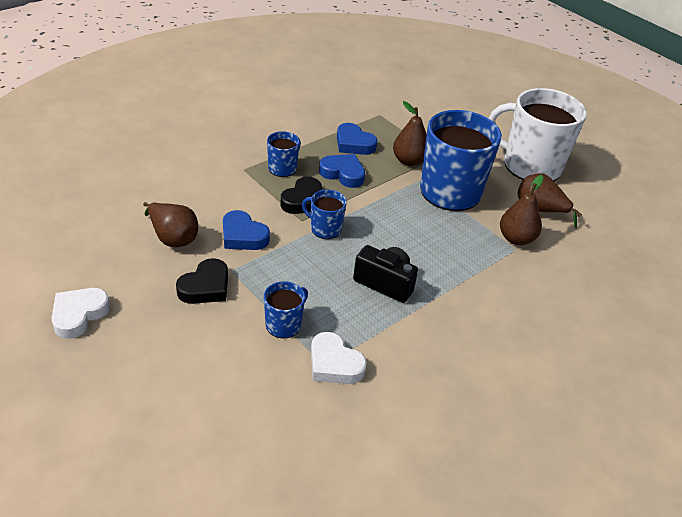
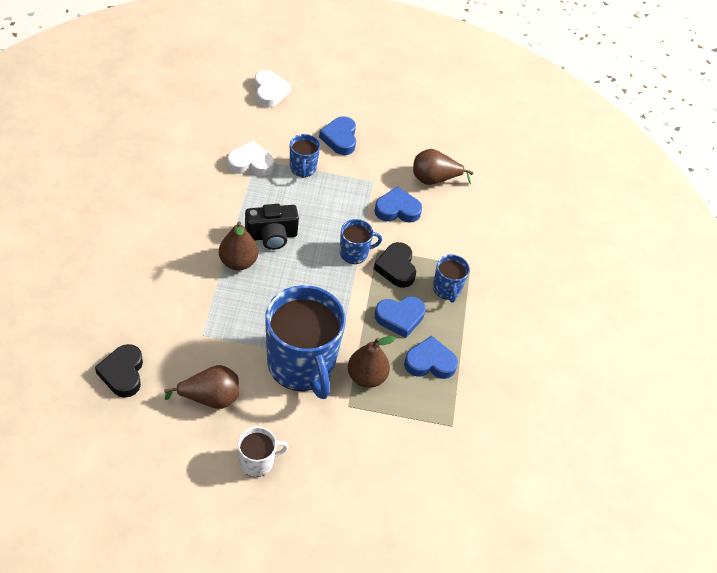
camera: 135 degrees right, 10 degrees up
white heart [52,288,110,339] -> white heart moved to [254,70,291,107]
black heart [176,258,228,304] -> black heart moved to [95,344,143,398]
white mug [488,88,587,181] -> white mug [238,427,288,477], size x0.46
brown pear [500,175,543,245] -> brown pear moved to [219,222,258,270]
none -> blue heart [319,116,356,155]

